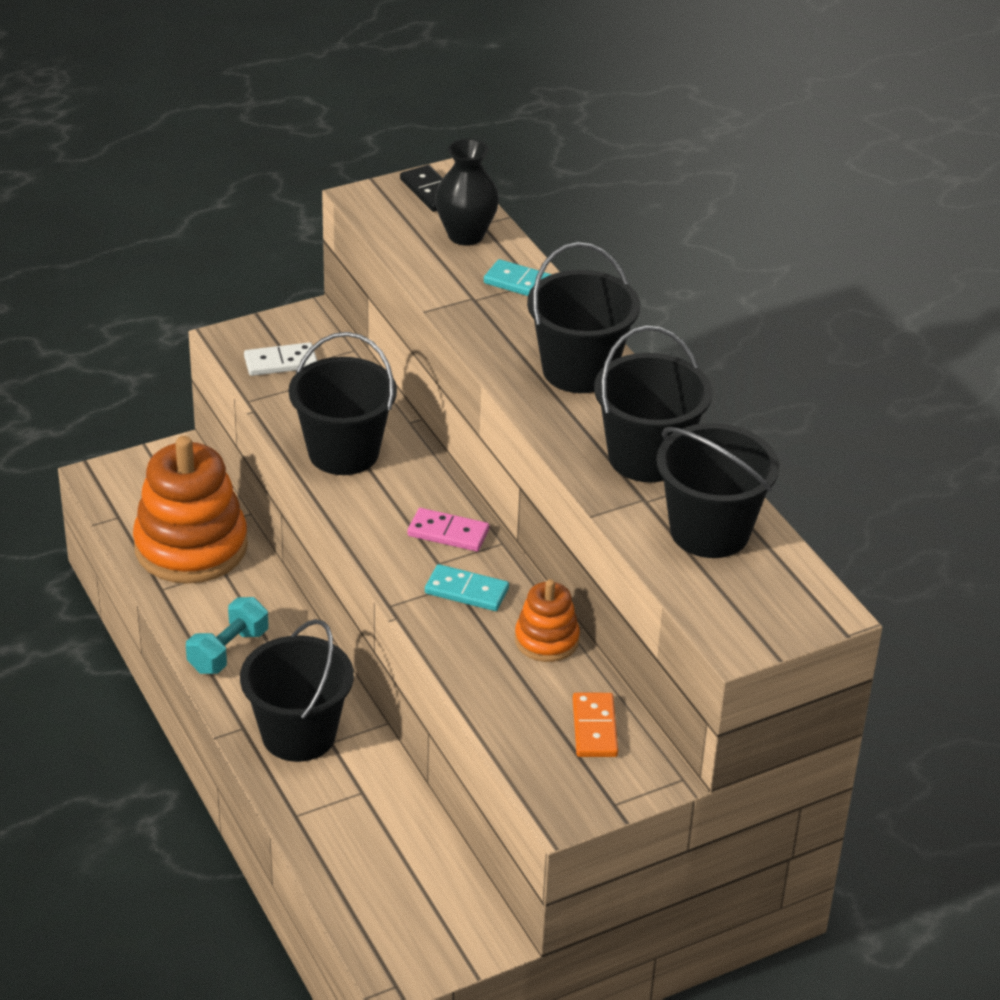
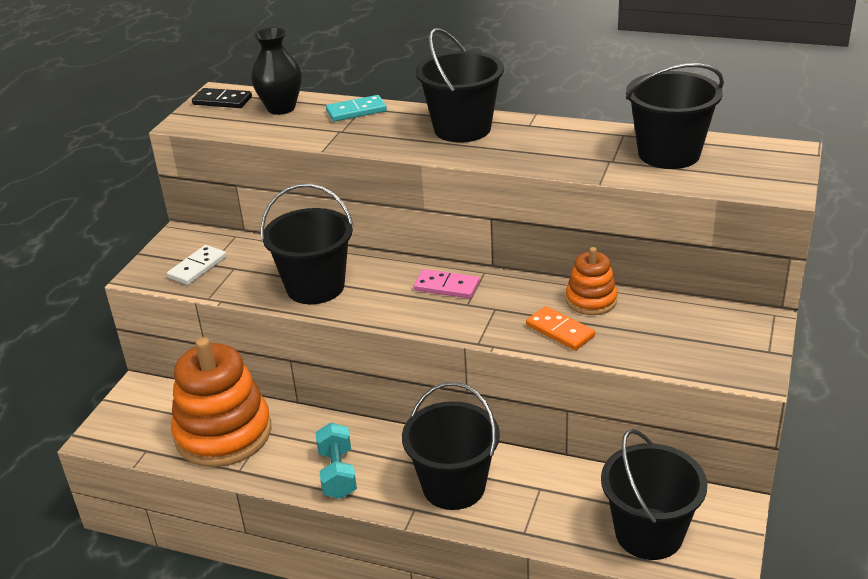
camera: 40 degrees left, 5 degrees down
pink domino [408,508,489,551] -> pink domino turned 45 degrees clockwise [414,269,479,299]
turquoise domino [425,564,509,611] -> none
orange domino [573,693,618,757] -> orange domino moved to [526,306,595,350]
black bucket [594,326,712,482] -> black bucket moved to [601,429,707,560]

